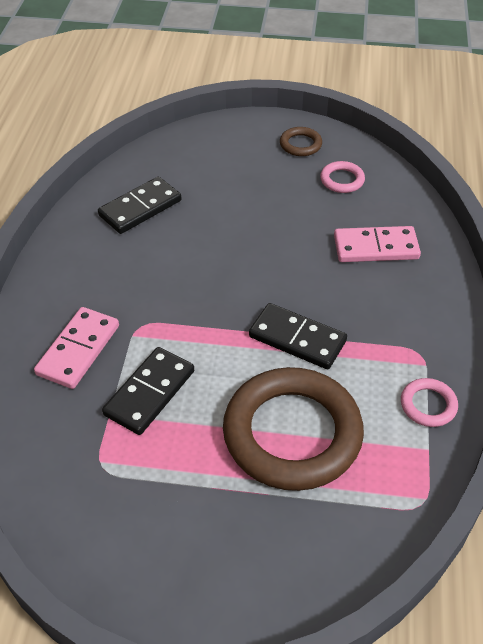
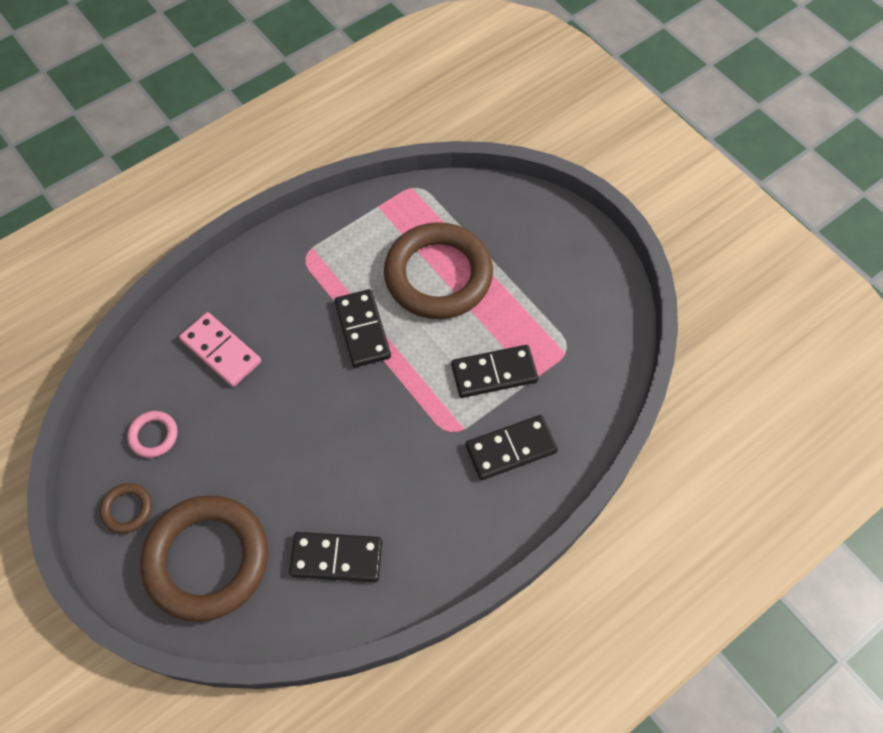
camera: 135 degrees left, 15 degrees up
pink domino [34,307,119,389] -> black domino [466,415,558,480]
pink ring [401,378,458,427] -> none
none -> brown ring [140,495,268,622]

